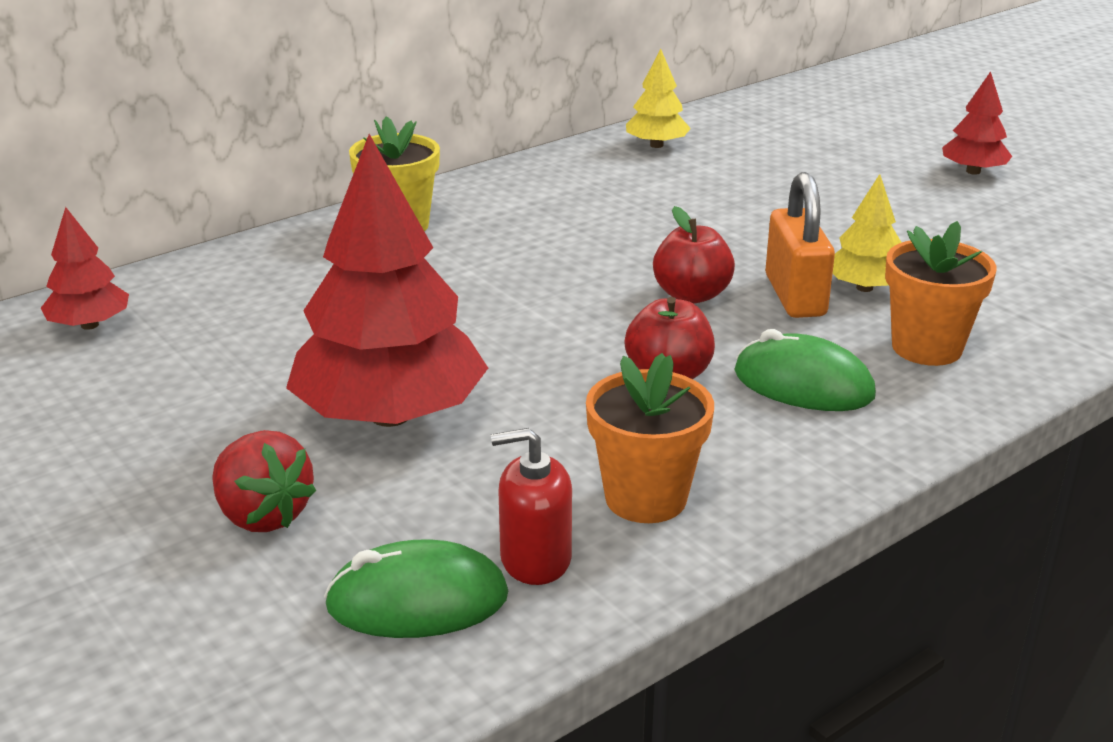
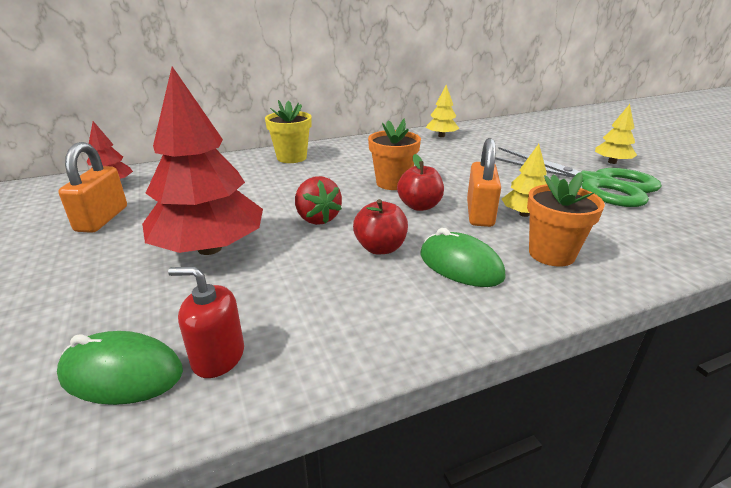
camera: 15 degrees right, 0 degrees up
red strawberry [212,430,316,532] -> red strawberry moved to [295,176,342,225]
orange flower pot [586,353,714,523] -> orange flower pot moved to [368,118,421,190]
red tree [942,71,1012,175] -> yellow tree [595,104,637,164]
none -> orange padlock [58,142,127,233]
none -> green scissors [495,147,662,207]

